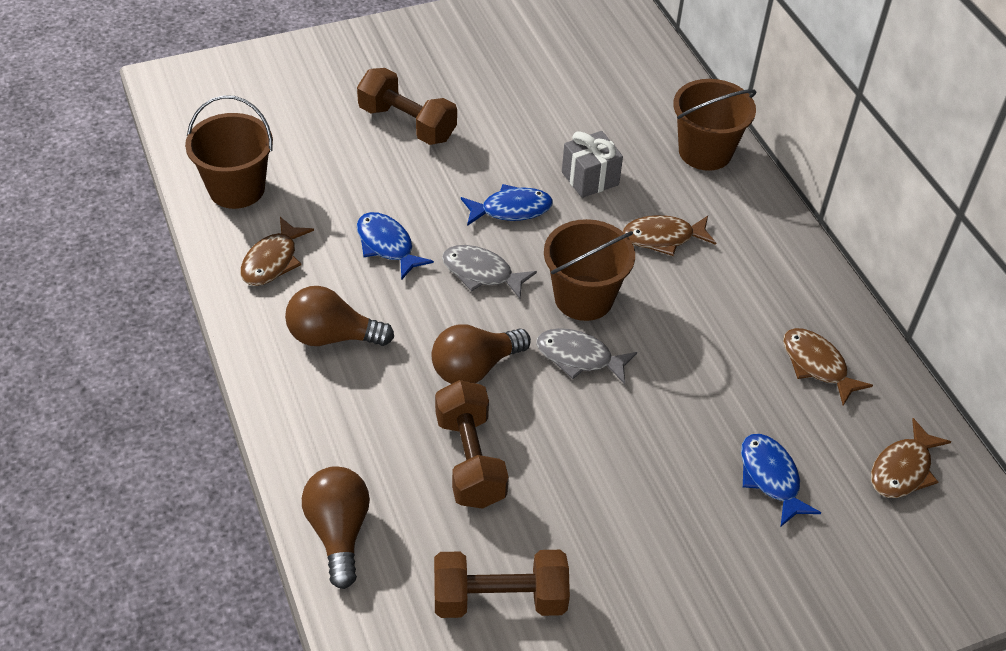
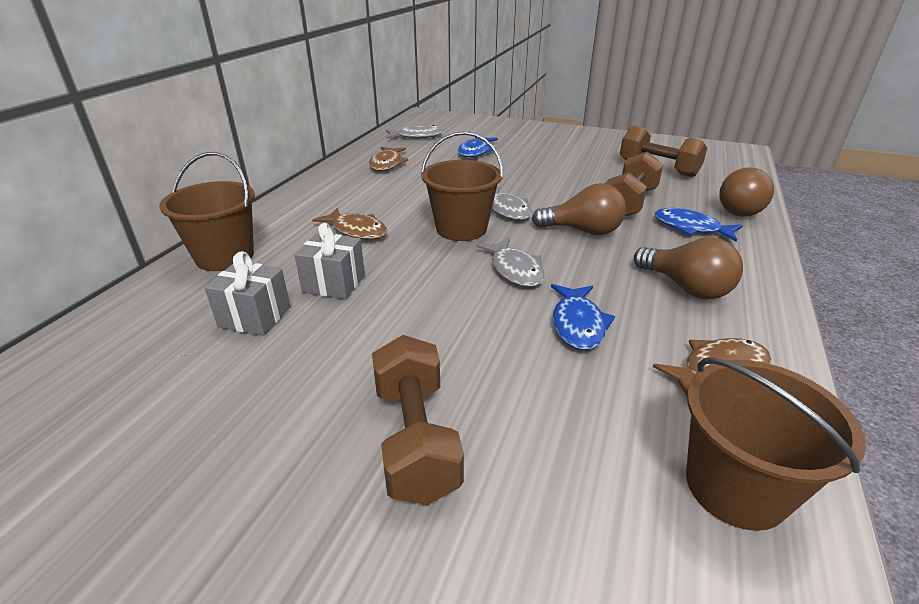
camera: 135 degrees left, 15 degrees down
blue fish [461,184,553,226] -> blue fish moved to [655,208,743,242]
brown fish [871,418,951,498] -> grey fish [386,125,442,139]
none -> grey gift [204,251,291,336]

